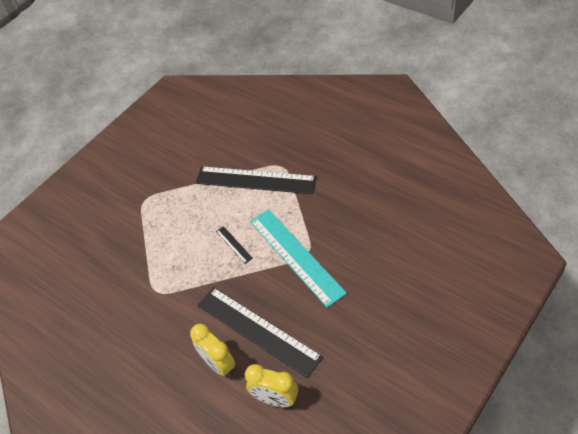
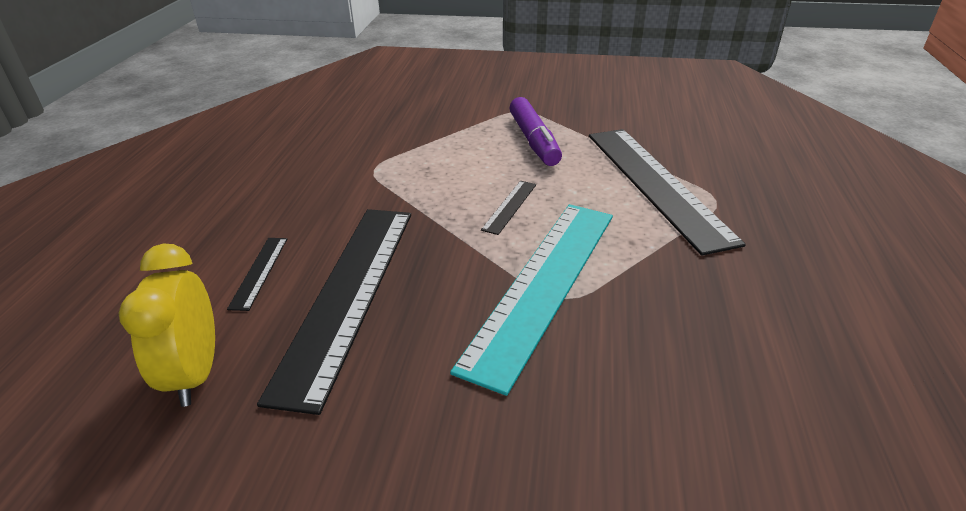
camera: 55 degrees right, 15 degrees down
yellow clock [190,324,235,377] -> black ruler [227,238,287,311]
none -> purple marker [510,97,562,166]

